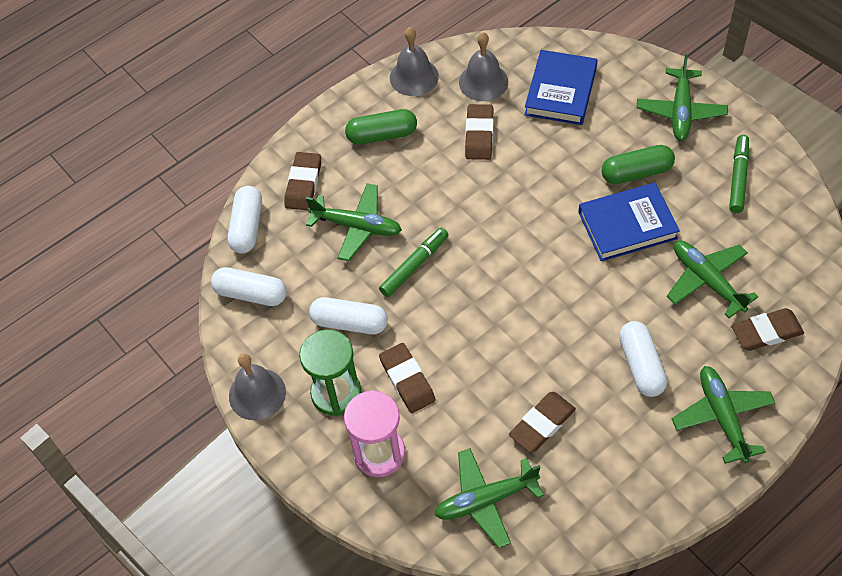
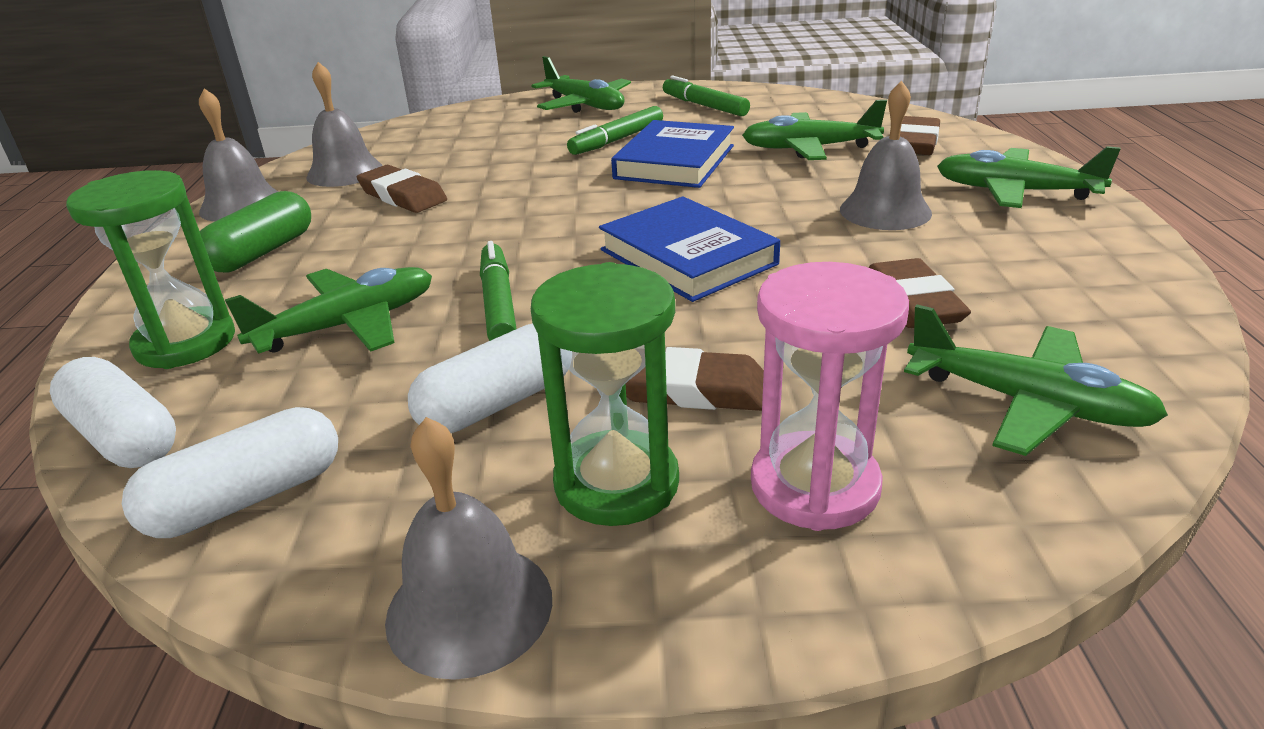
camera: 55 degrees left, 25 degrees down
brown eraser [285,152,321,210] -> green hourglass [66,170,235,369]
green plane [434,448,544,548] -> green plane turned 75 degrees counterclockwise [904,305,1168,456]
blue book [524,50,597,125] -> blue book moved to [599,196,780,302]
green capsule [601,145,675,184] -> green marker [567,106,663,155]
white capsule [619,321,667,397] -> grey bell [840,81,932,230]

